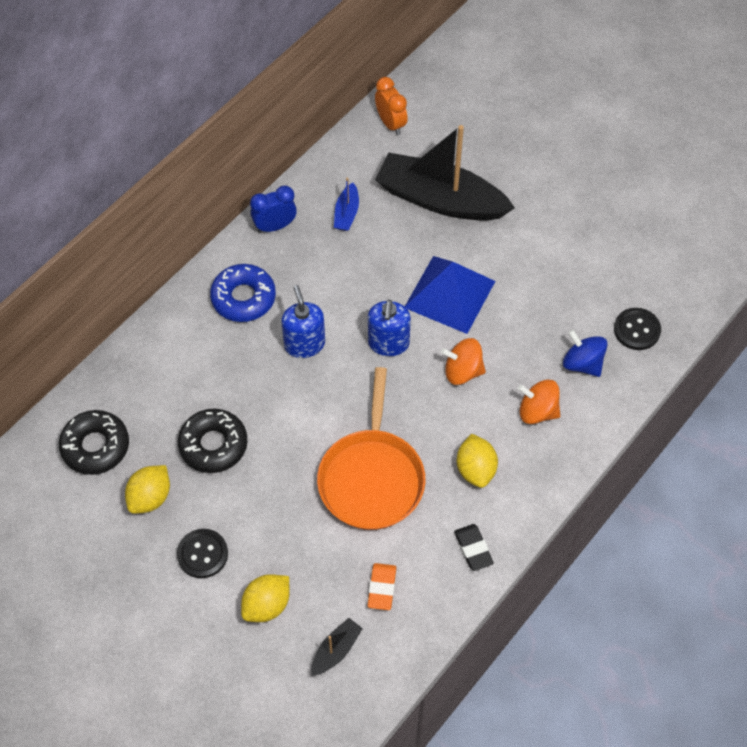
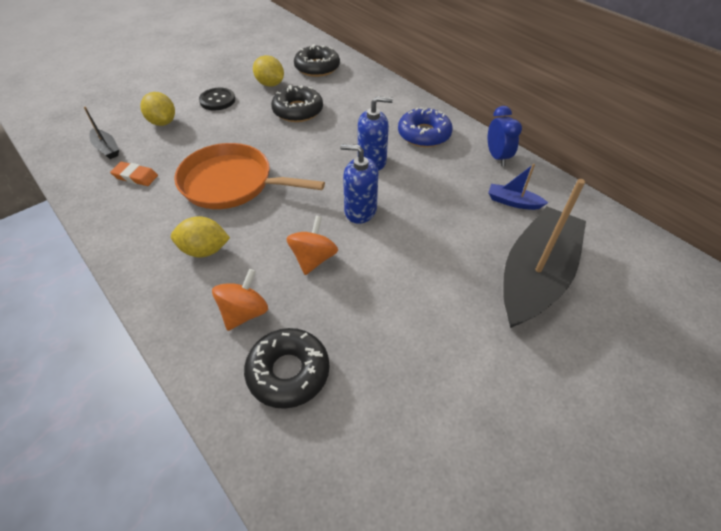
camera: 100 degrees right, 10 degrees down
orange clock [375,77,408,135] -> none
blue pyramid [405,256,495,334] -> none
black eraser [454,524,494,571] -> none
blue spinning top [563,330,608,377] -> black donut [244,328,330,409]
black button [614,308,661,350] -> none

